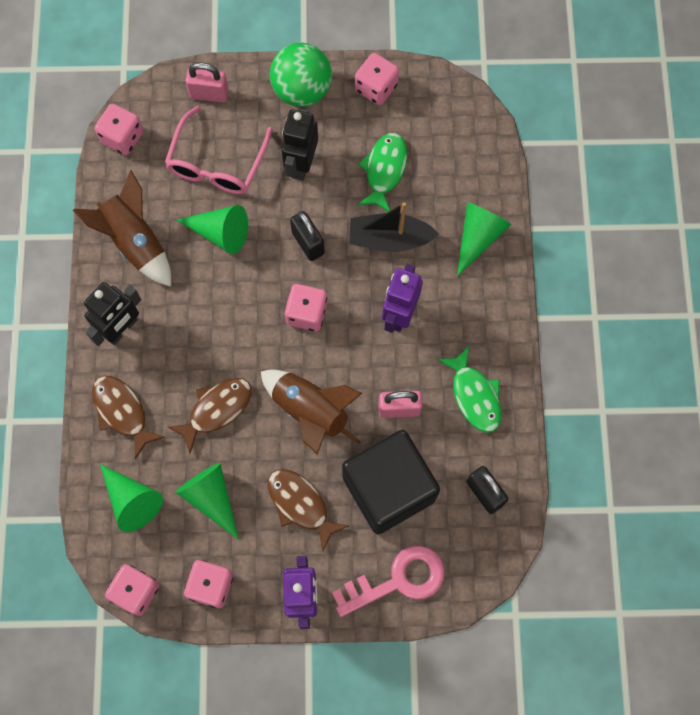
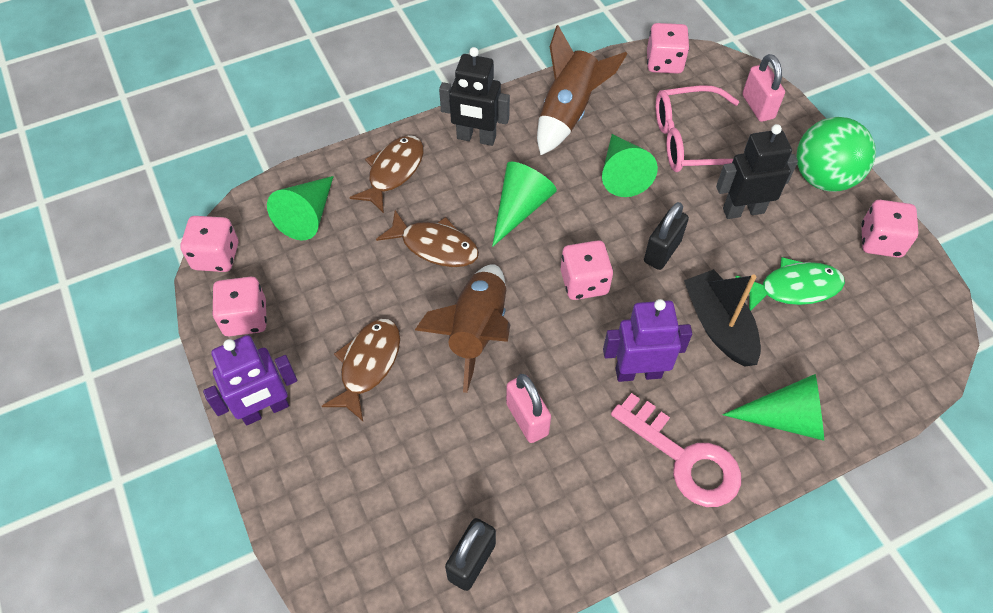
camera: 65 degrees right, 15 degrees down
green cone [176,463,239,540] -> green cone moved to [492,162,557,247]
pink key [332,545,444,617] -> pink key moved to [611,393,741,507]
black cube [342,430,440,534] -> none
green fish [437,346,501,433] -> none

